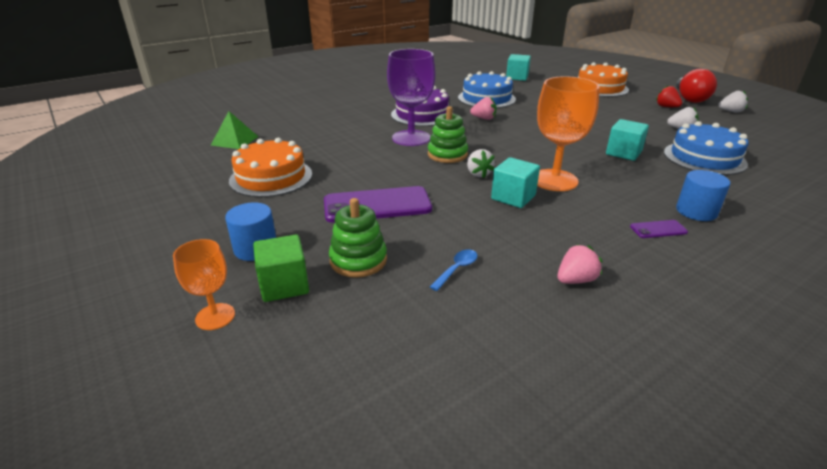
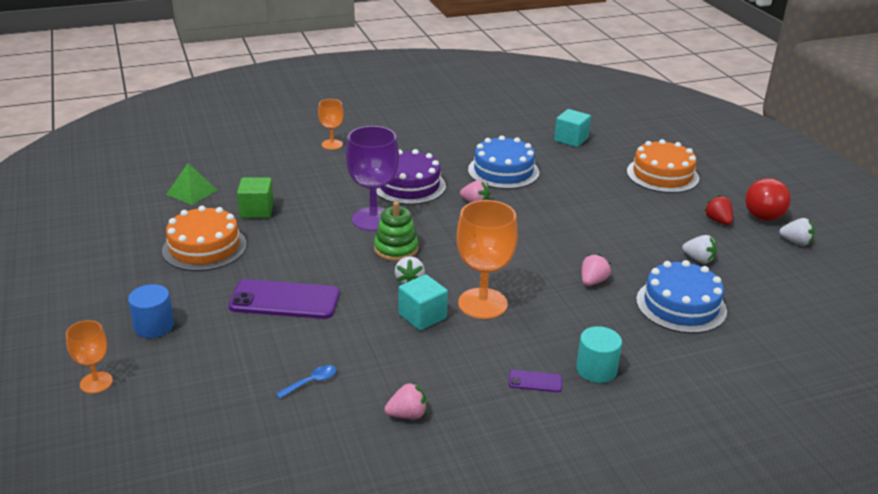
camera: 15 degrees right, 0 degrees up
green cube [253,234,309,302] -> green cube moved to [237,177,274,218]
green stacking toy [329,198,387,278] -> none
turquoise cube [606,119,649,161] -> pink strawberry [582,254,611,286]
blue cylinder [676,170,730,221] -> turquoise cylinder [576,326,622,383]
none -> orange goblet [318,99,344,150]

